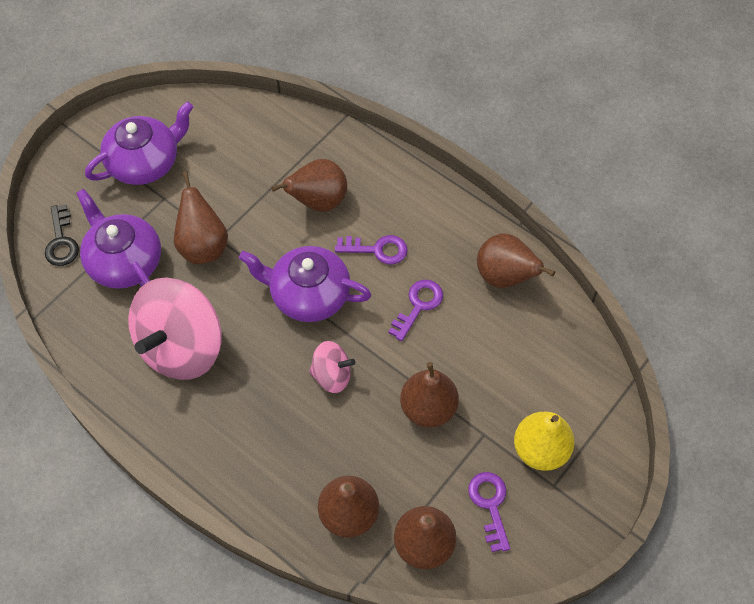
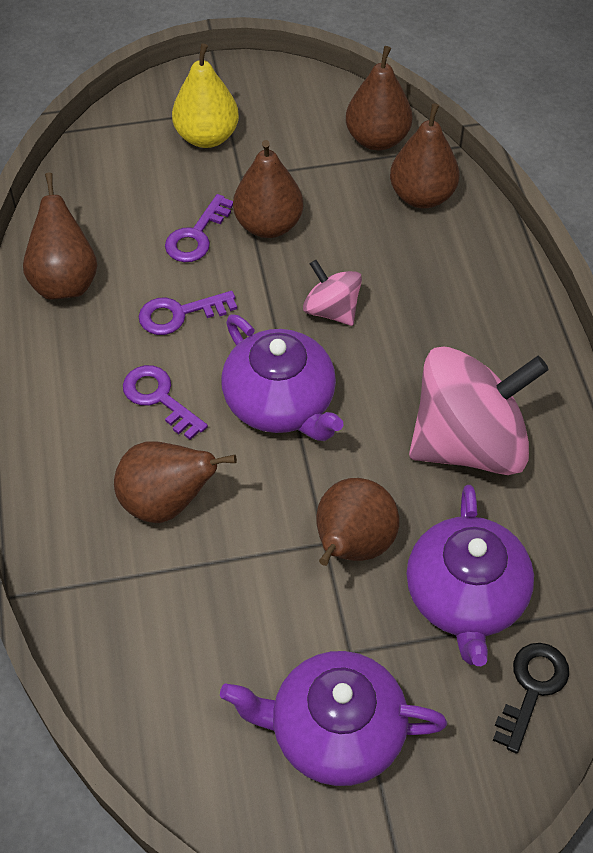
camera: 140 degrees left, 5 degrees down
purple key [468,472,510,552] -> purple key moved to [165,194,233,262]

